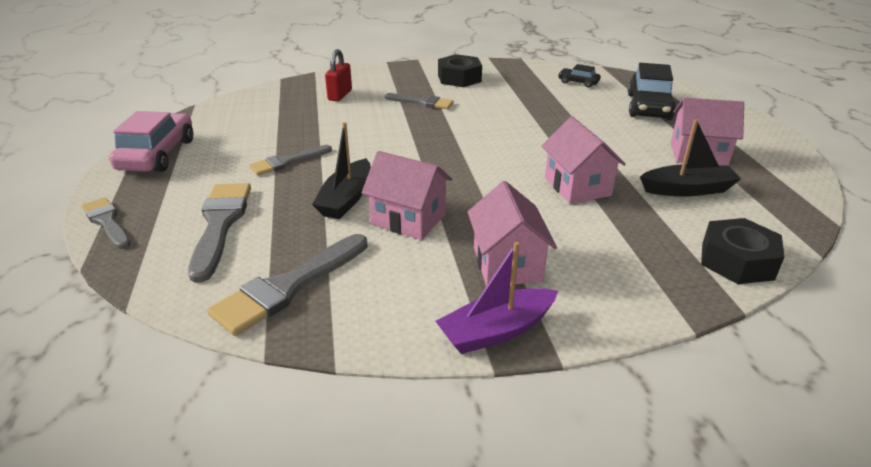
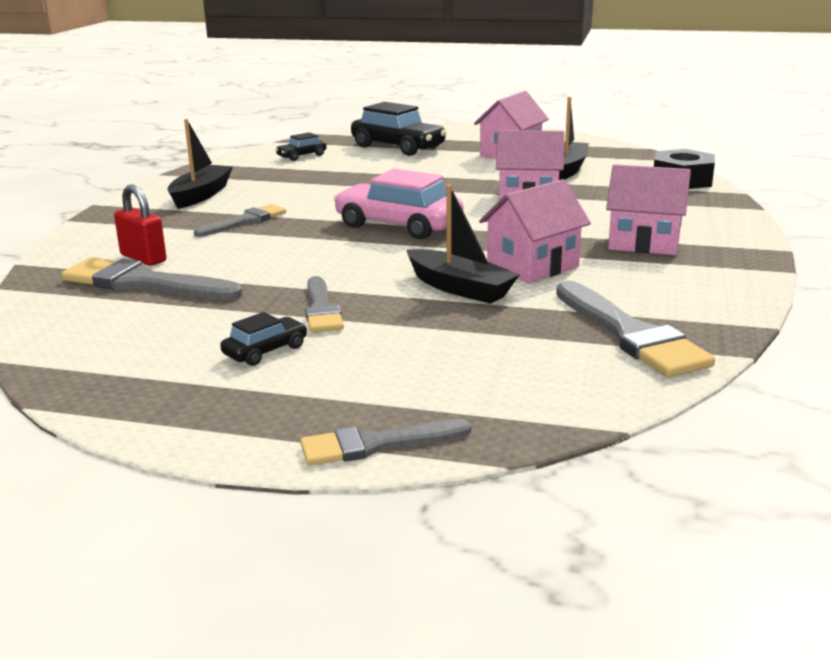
camera: 65 degrees left, 10 degrees down
pink car [109,111,193,172] -> pink car moved to [334,169,463,239]
grey brush [188,183,251,283] -> grey brush moved to [61,257,243,300]
purple boat [436,242,558,354] -> none
black nut [438,54,482,87] -> black boat [167,119,233,209]
none -> black car [220,312,307,366]

